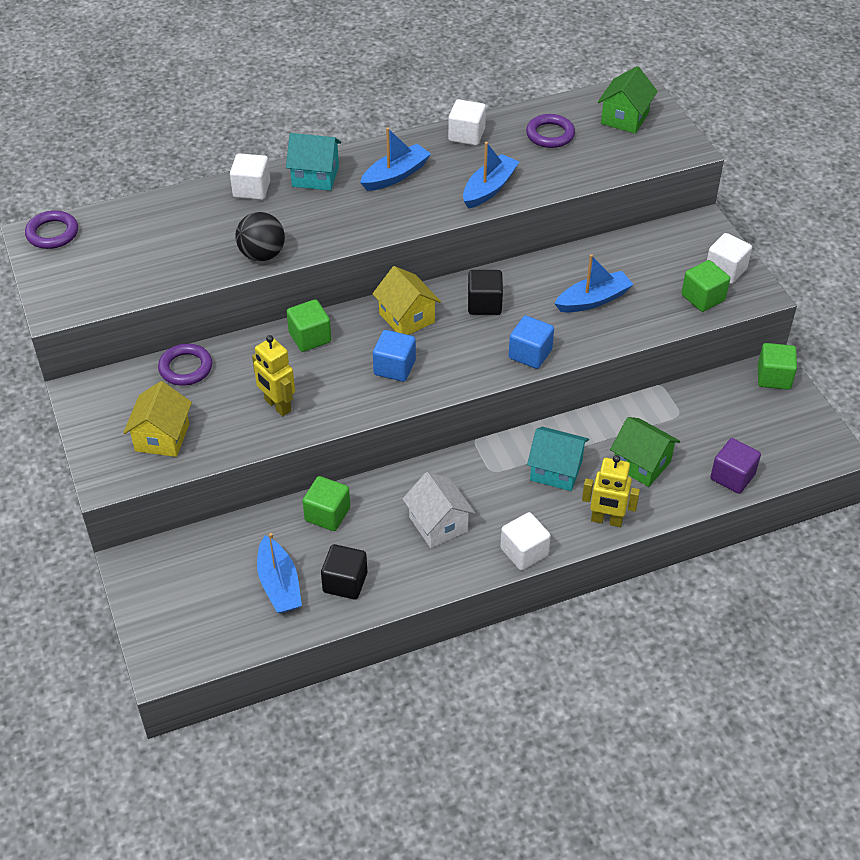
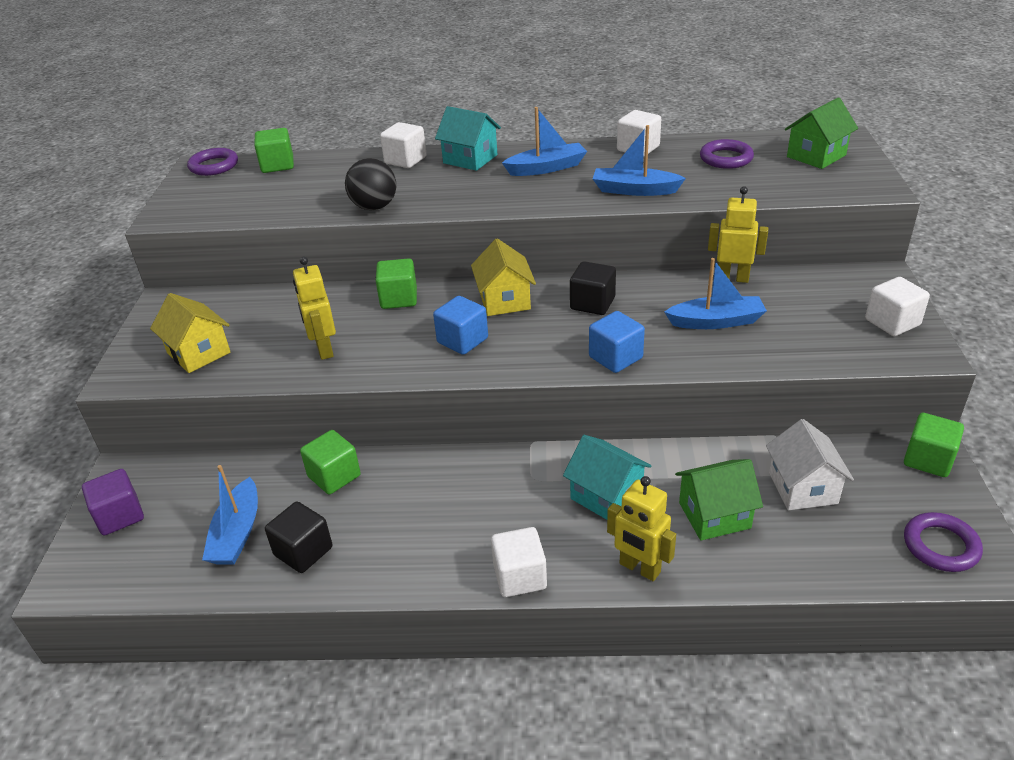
camera: 25 degrees right, 10 degrees down
yellow house [123,381,192,457] -> yellow house turned 75 degrees counterclockwise [150,293,230,373]
purple ring [158,344,212,386] -> purple ring moved to [904,512,983,572]
white house [403,472,475,548] -> white house moved to [766,419,854,510]
blue boat [463,142,519,209] -> blue boat turned 135 degrees counterclockwise [593,125,686,196]
green house [610,417,680,487] -> green house turned 75 degrees counterclockwise [675,459,763,541]
green cube [682,260,730,312] -> green cube moved to [254,128,294,173]
purple cube [710,438,761,494] -> purple cube moved to [82,469,144,535]
none -> yellow robot [708,186,768,283]

